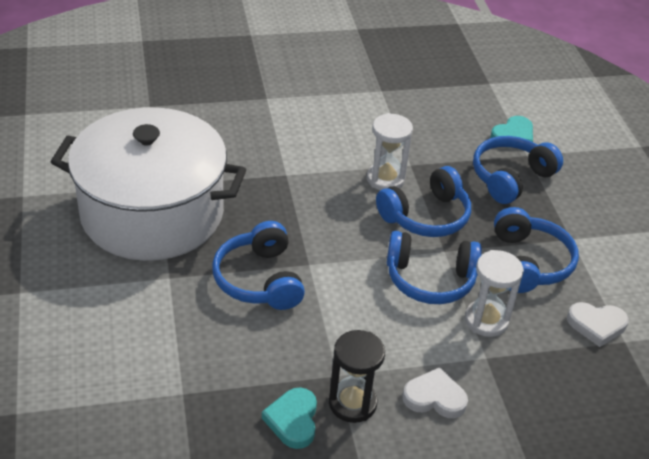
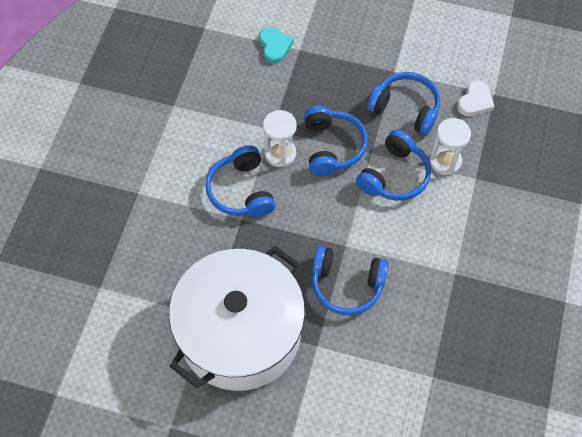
camera: 60 degrees left, 20 degrees up
turquoise heart [262,387,317,449] -> none
black hourglass [329,330,385,423] -> none
white heart [403,367,468,418] -> none
blue headphones [473,136,563,204] -> blue headphones moved to [205,145,275,217]

